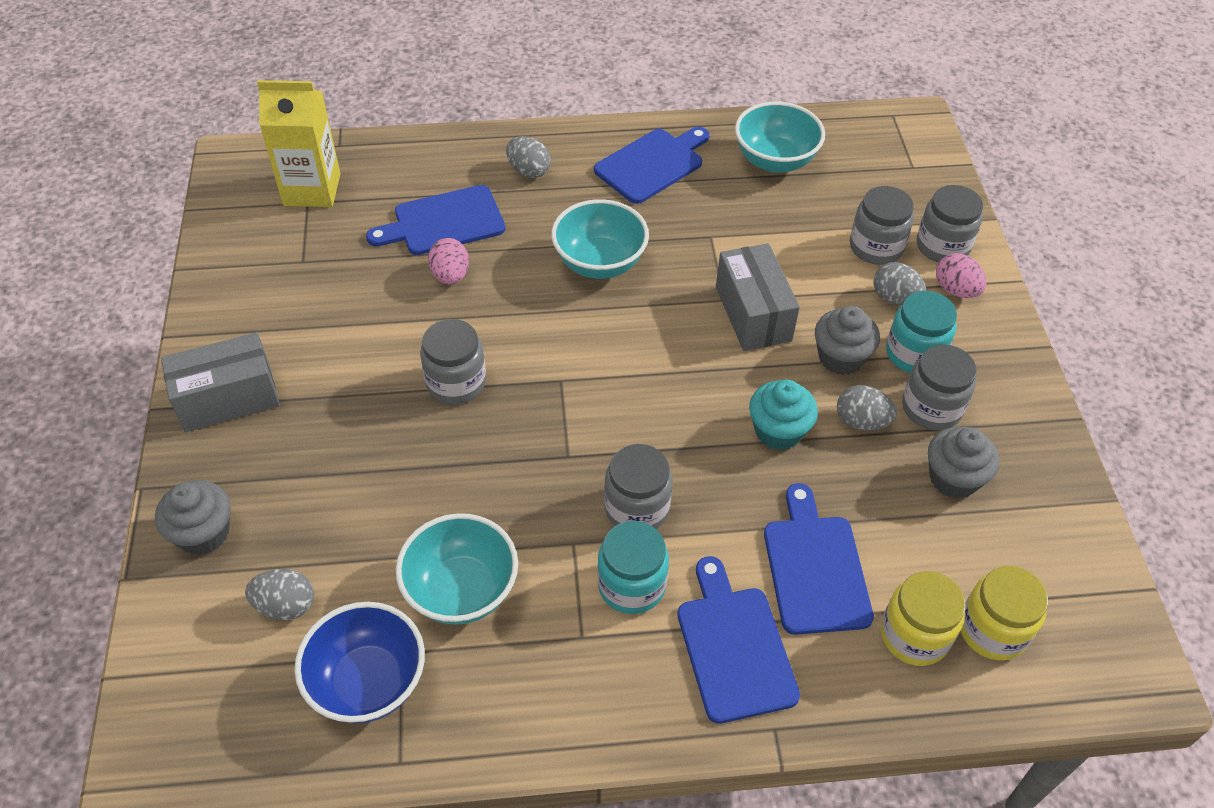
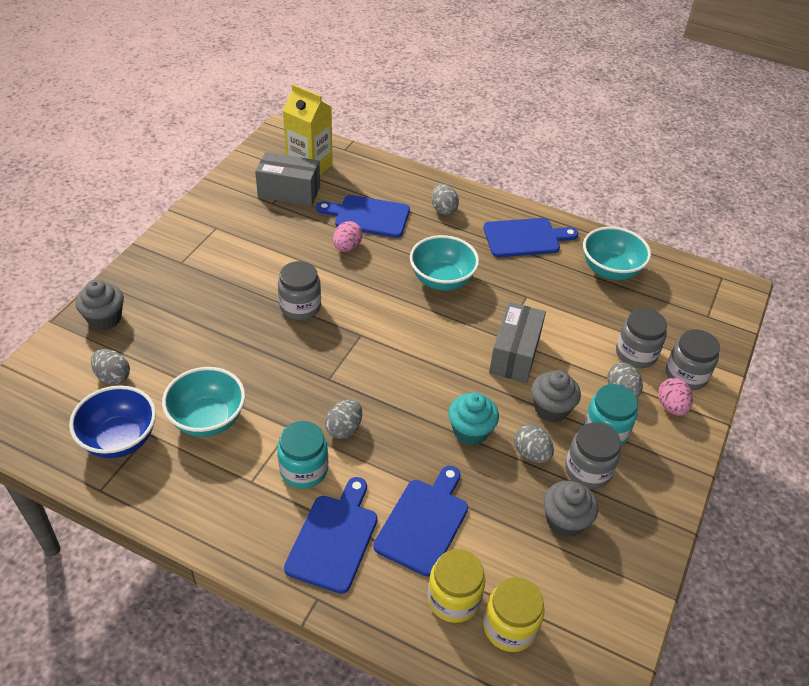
camera: 30 degrees right, 5 degrees down
grey box [161,332,280,432] -> grey box moved to [255,152,320,206]
grey jar [604,444,673,529] -> grey egg [325,399,362,439]

